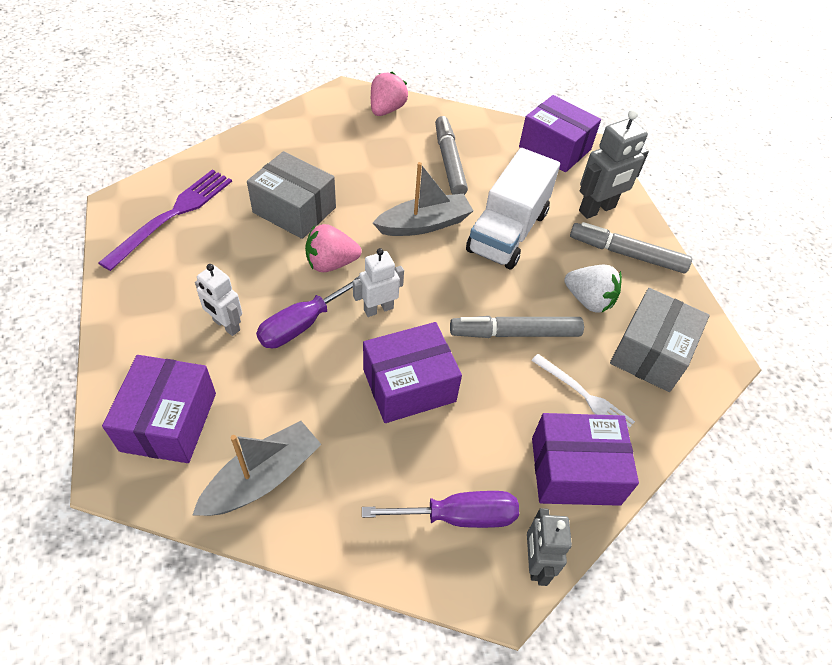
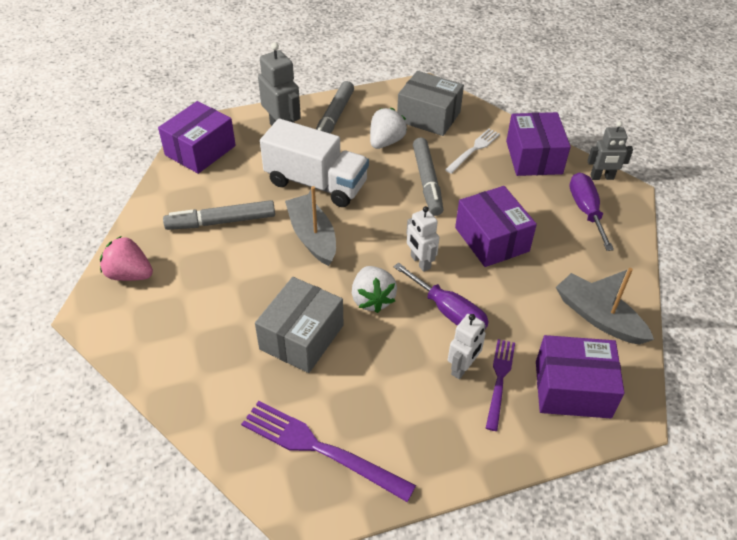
camera: 90 degrees left, 5 degrees down
pink strawberry [305,224,362,272] -> white strawberry [352,266,397,313]
none -> purple fork [486,339,515,431]

